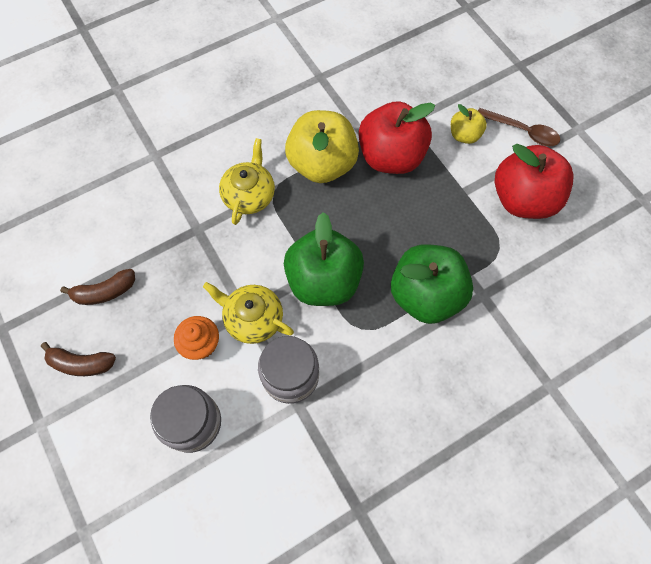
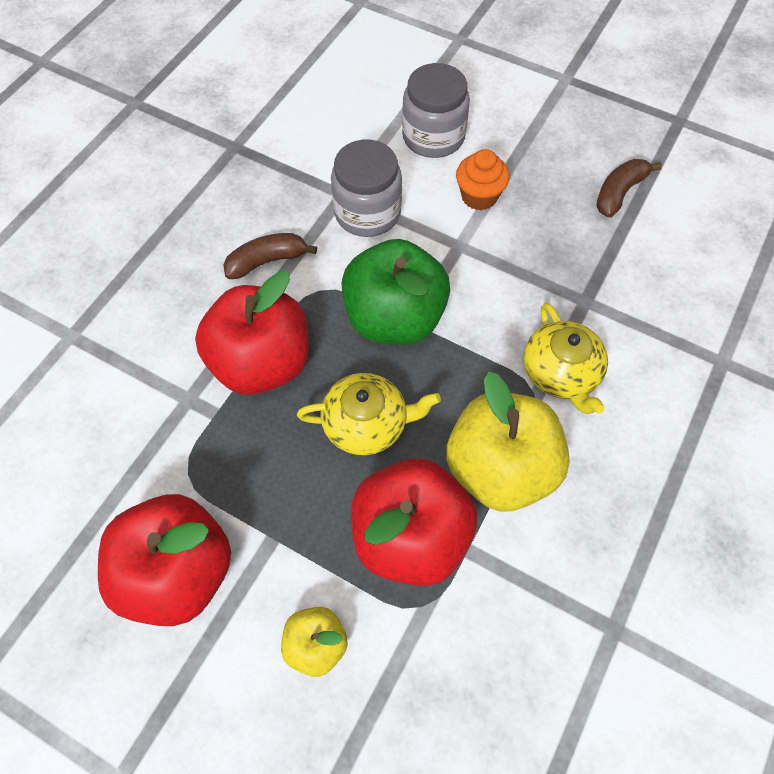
camera: 150 degrees right, 5 degrees down
brown banana [41,342,116,376] -> brown banana moved to [223,233,317,279]
yellow teapot [203,282,294,344] -> yellow teapot moved to [297,373,441,455]
green apple [391,244,473,324] -> red apple [195,271,309,395]
brown spoon [478,108,560,146] -> none

